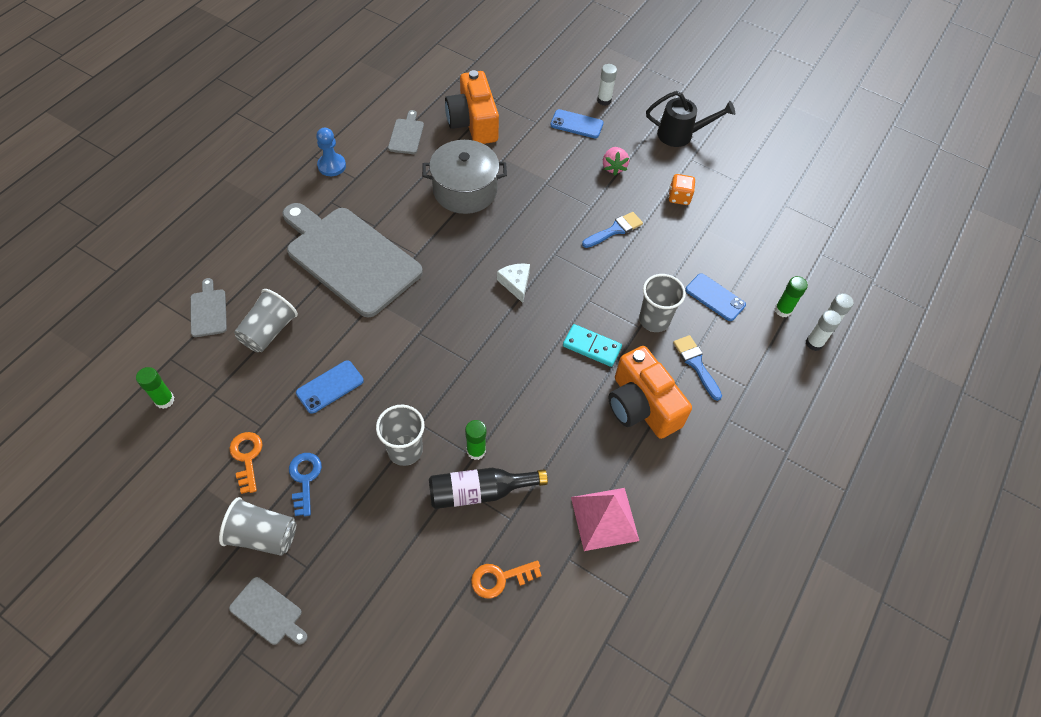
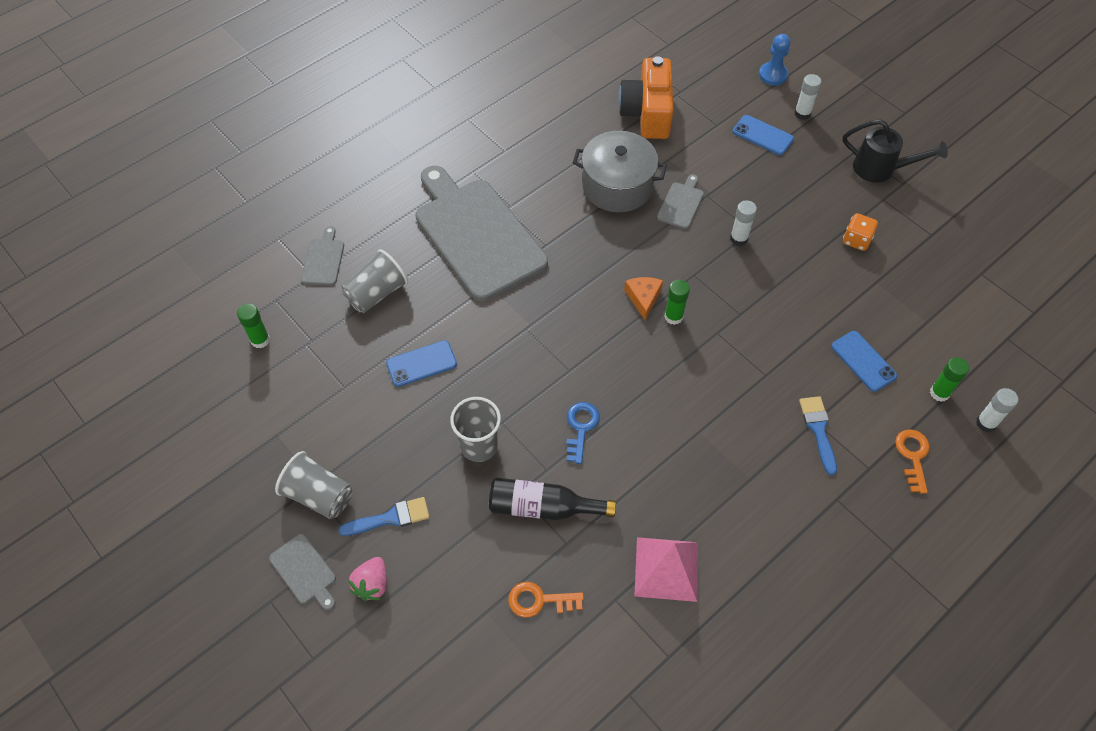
camera: 20 degrees right, 0 degrees up
orange key [229,432,262,494] -> orange key moved to [895,429,930,494]
blue key [289,453,322,516] -> blue key moved to [566,402,600,464]
blue pawn [316,128,346,176] -> blue pawn moved to [759,34,791,86]
grey cutting board [388,110,424,154] -> grey cutting board moved to [657,174,704,229]
green glue stick [465,420,486,460] -> green glue stick moved to [664,280,690,325]
white cheese [497,264,530,303] -> orange cheese [624,277,663,320]
turquoise domino [563,324,622,367] -> none
blue brush [582,212,643,248] -> blue brush moved to [339,497,429,536]
pink strawberry [603,147,629,175] -> pink strawberry moved to [348,557,387,601]
orange camera [608,346,692,439] -> none
grey cup [639,274,686,332] -> none
white glue stick [806,310,841,351] -> white glue stick moved to [730,200,757,246]

